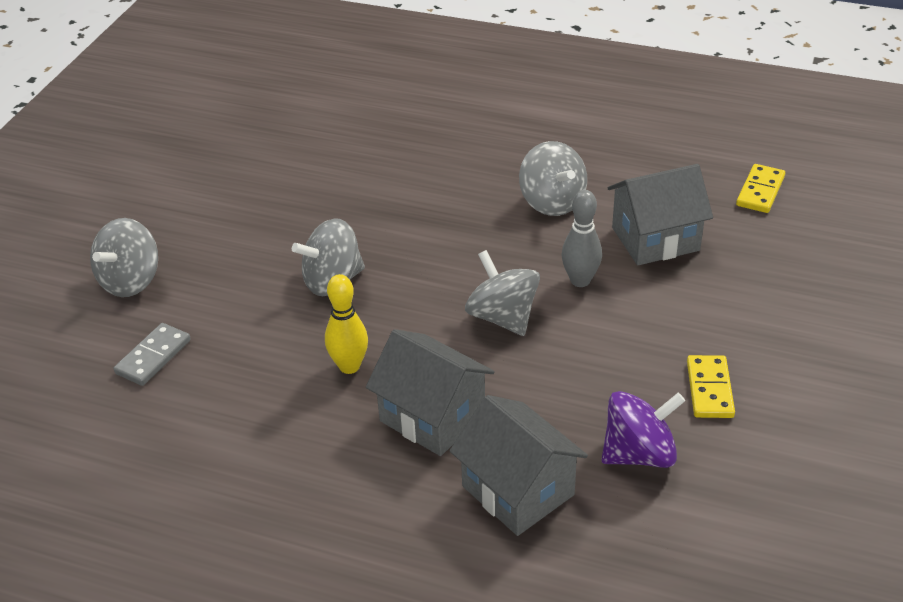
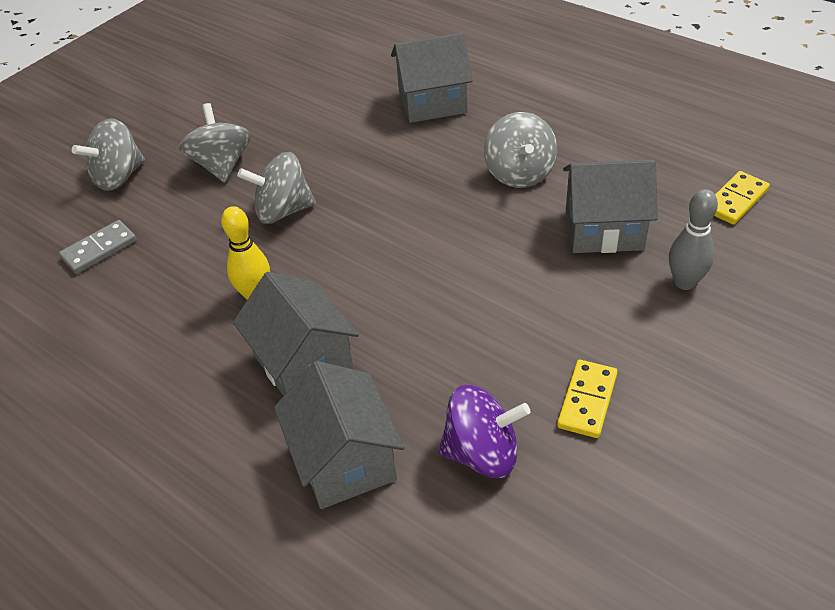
camera: 20 degrees right, 5 degrees up
grey spinning top [465,250,540,336] -> grey spinning top moved to [179,103,251,182]
grey bowling pin [561,190,602,287] -> grey bowling pin moved to [669,189,718,290]
none -> grey house [391,33,473,123]

